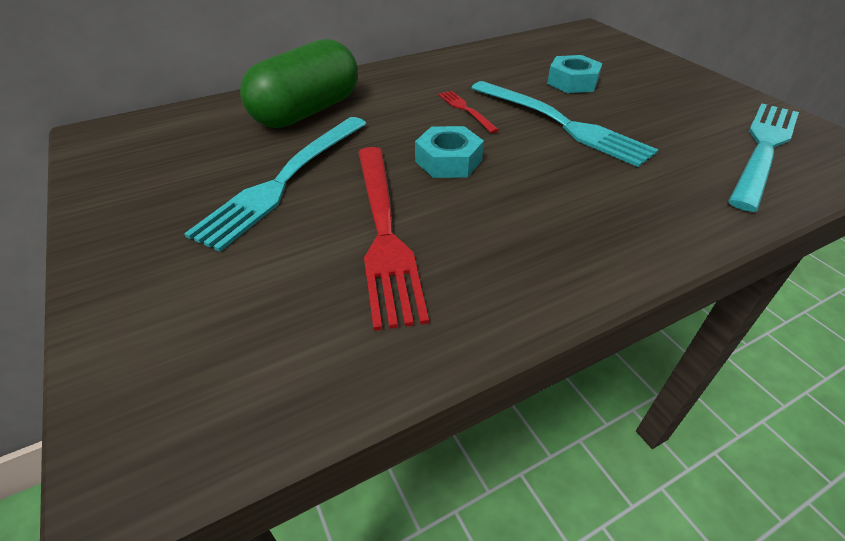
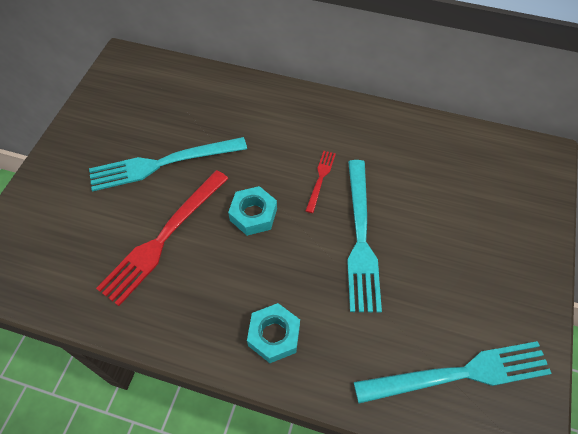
camera: 45 degrees right, 15 degrees up
green capsule [240,39,358,128] -> none
turquoise nut [547,55,603,93] -> turquoise nut moved to [247,303,300,363]

